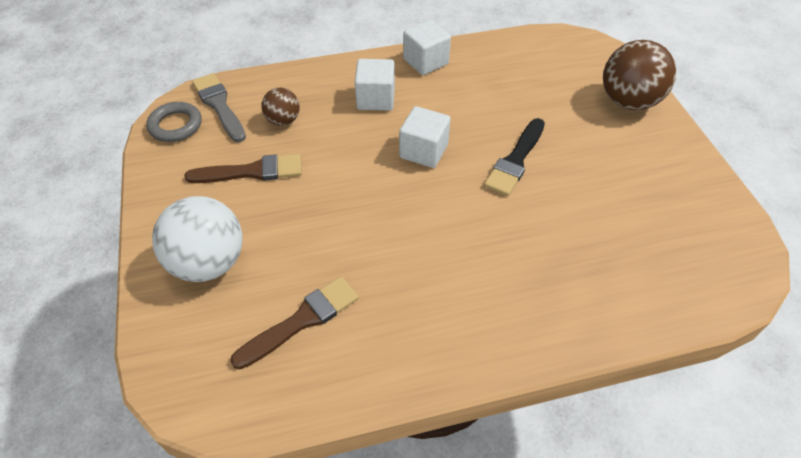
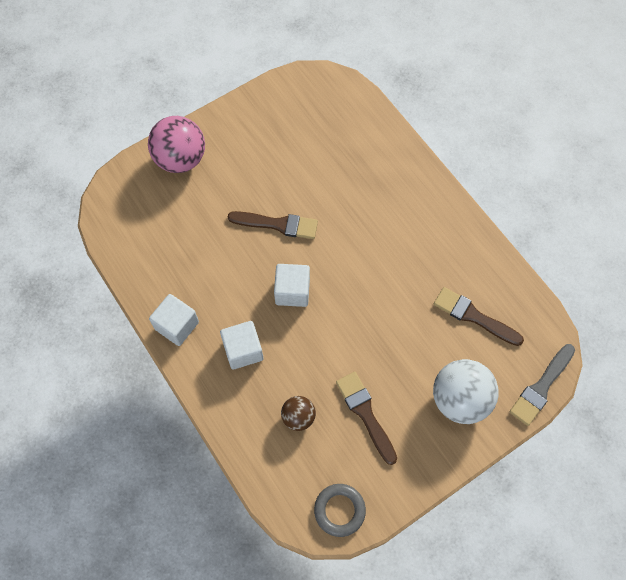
camera: 110 degrees left, 15 degrees up
grey brush [192,73,246,142] -> grey brush moved to [509,344,575,426]
black brush [484,118,545,196] -> brown brush [228,211,318,239]
brown ball [603,40,676,110] -> pink ball [148,116,205,173]

